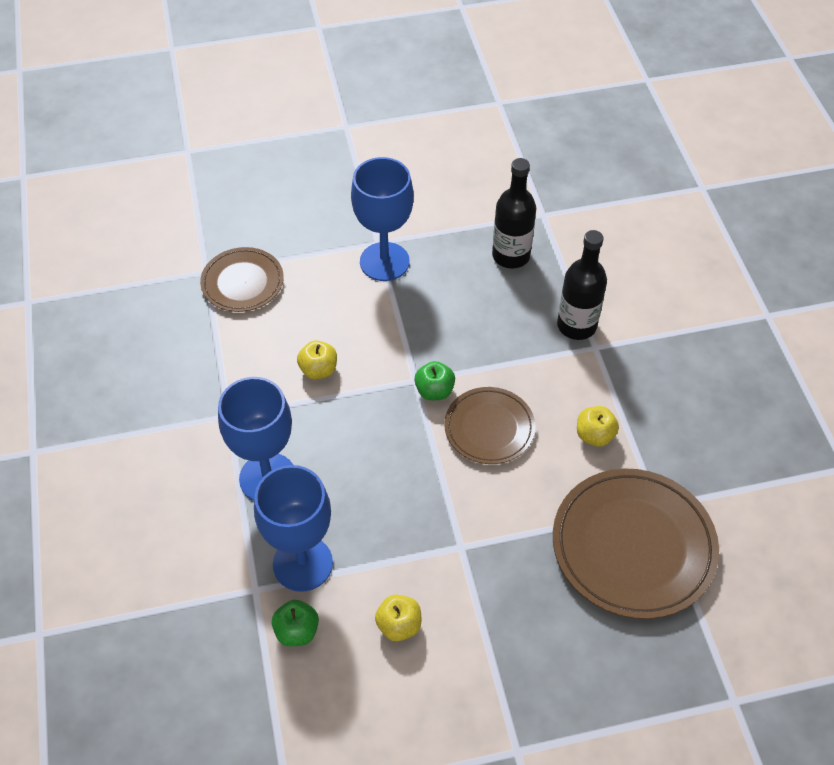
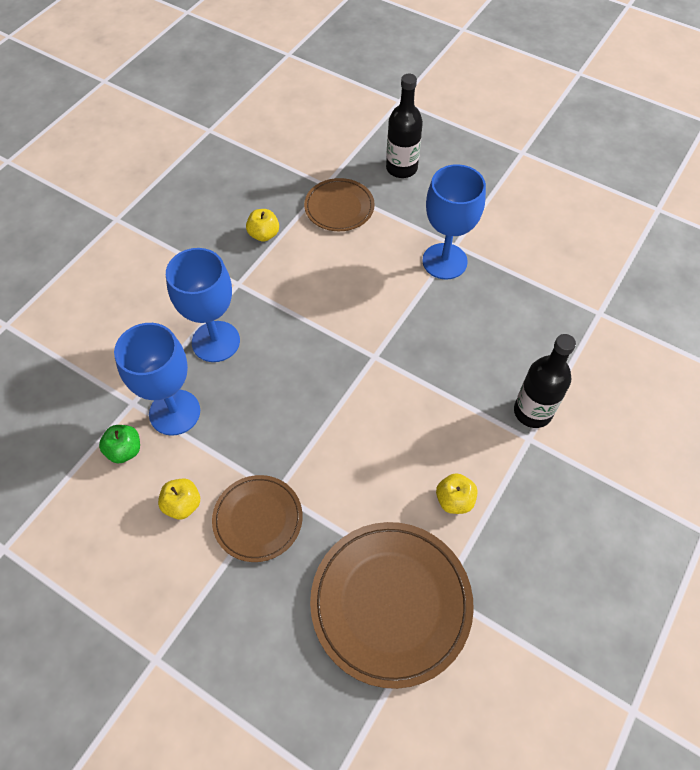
camera: 45 degrees right, 5 degrees up
yellow apple [297,340,337,379] -> yellow apple moved to [246,209,279,242]
green apple [414,361,455,400] -> none
brown plate [444,387,535,464] -> brown plate moved to [212,475,303,562]
black bottle [492,158,536,268] -> black bottle moved to [386,74,423,178]

